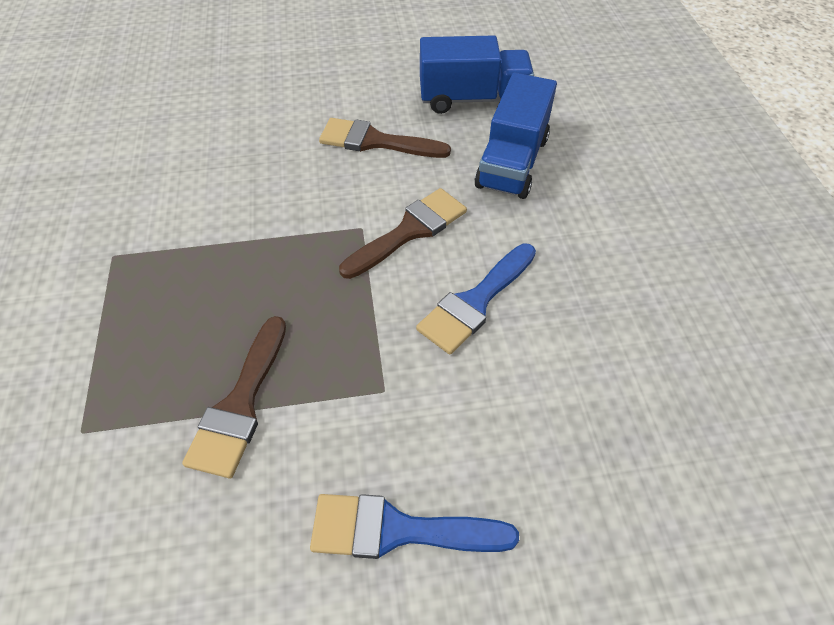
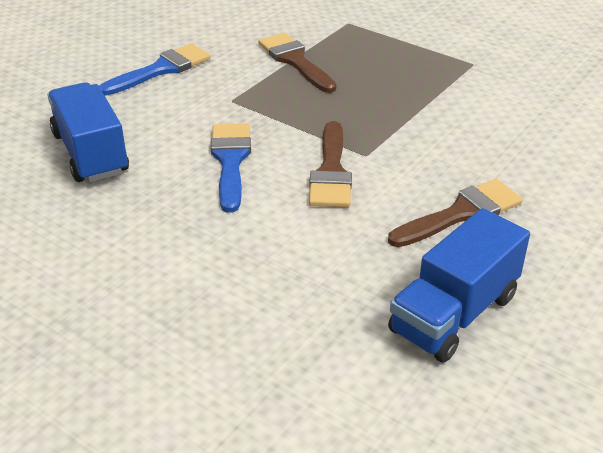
camera: 135 degrees right, 15 degrees down
blue truck [475,72,557,199] -> blue truck moved to [48,82,129,182]

